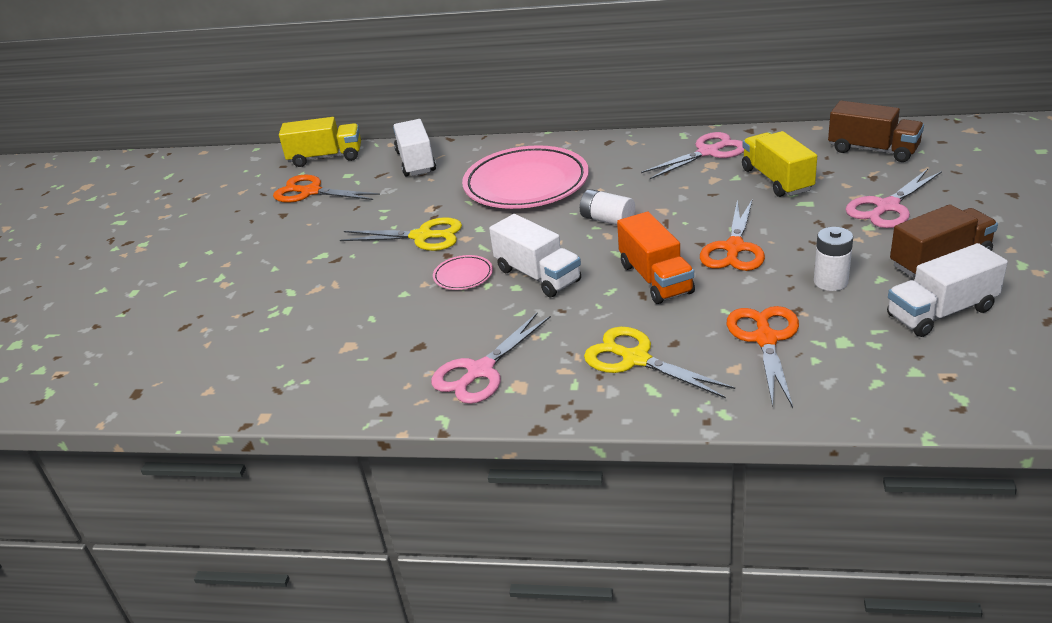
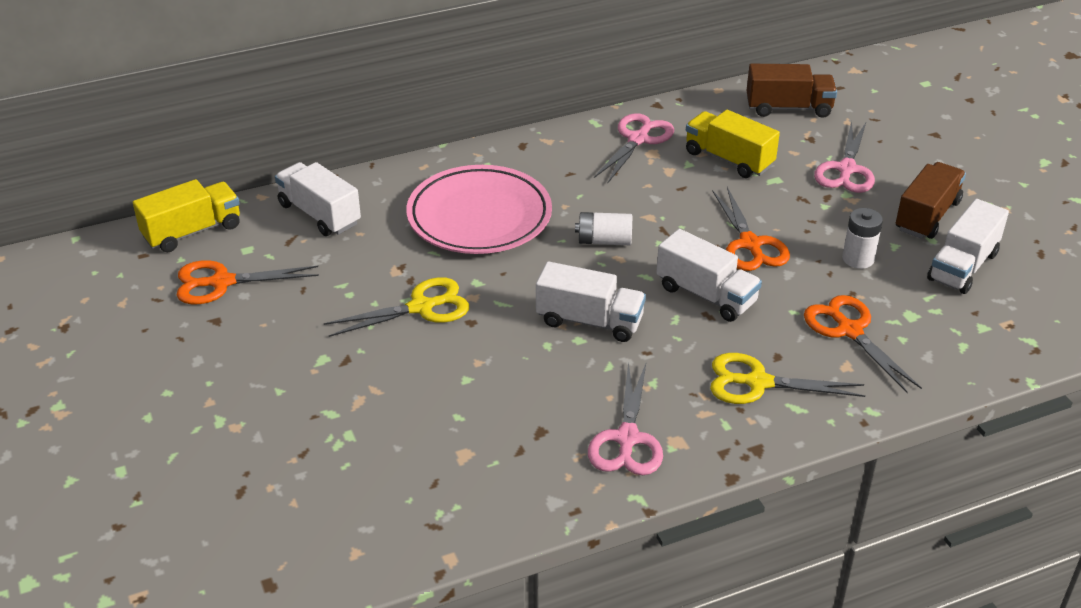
camera: 35 degrees left, 5 degrees up
pink plate [433,255,493,290] -> none
orange truck [617,212,695,304] -> white truck [656,229,762,322]

